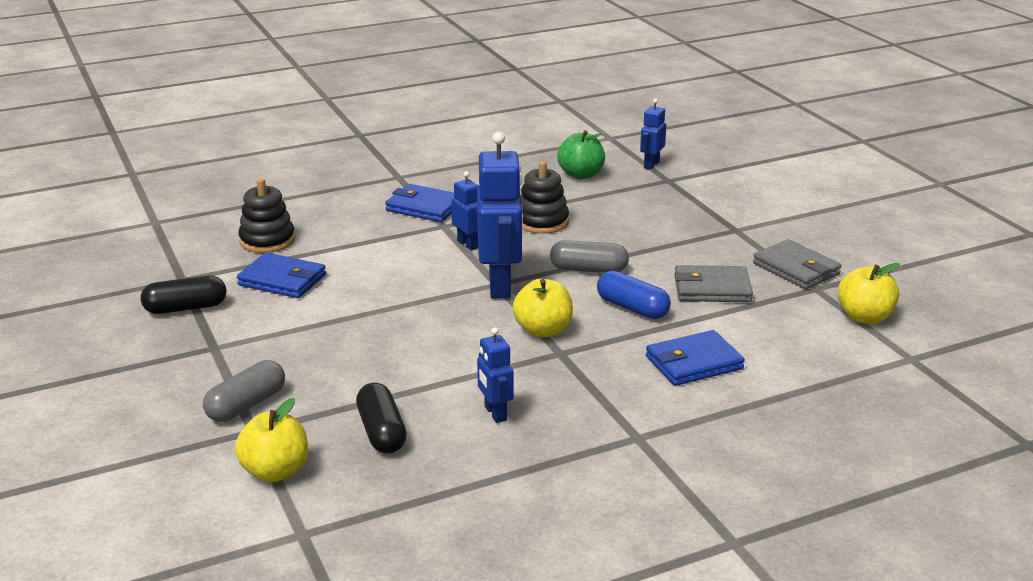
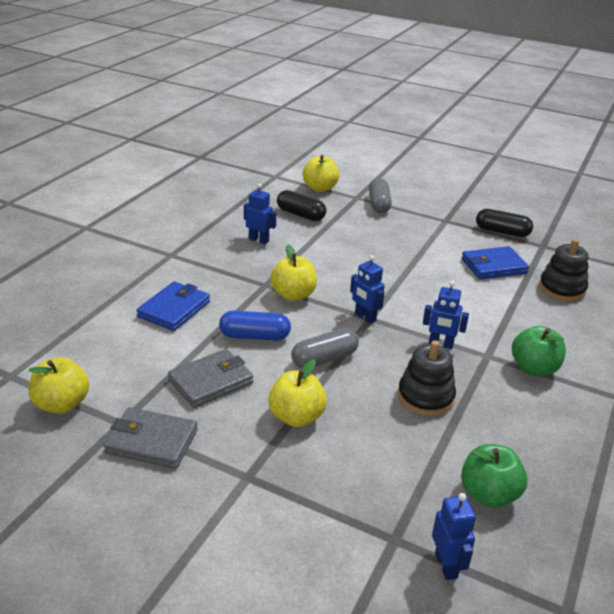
camera: 140 degrees right, 5 degrees up
black capsule [141,276,226,314] -> black capsule turned 75 degrees clockwise [476,209,533,237]
blue wallet [385,184,454,222] -> green apple [512,326,566,377]
blue robot [477,132,523,299] -> blue robot [350,255,385,324], size x0.52
none -> yellow apple [268,359,327,427]

